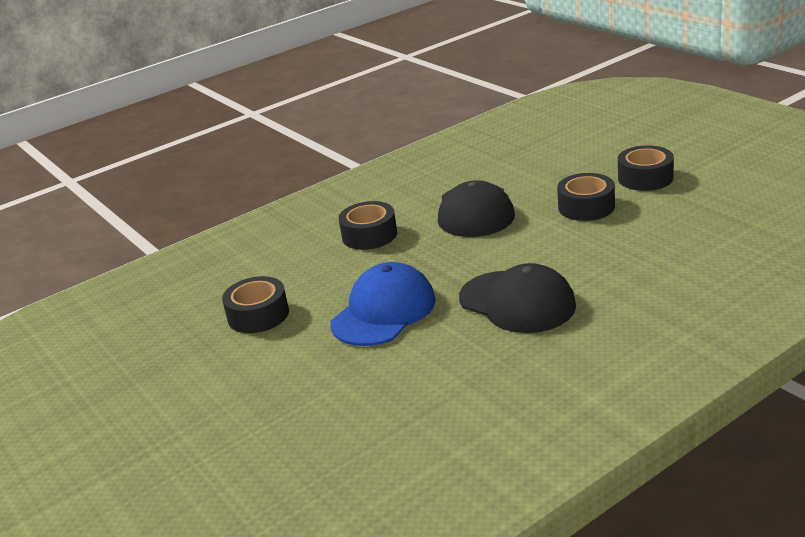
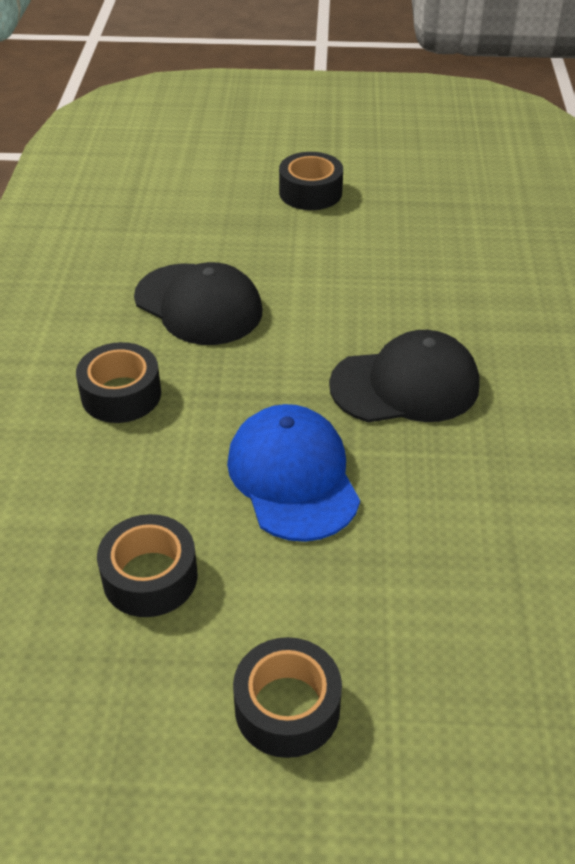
camera: 55 degrees left, 15 degrees up
black tape [557,173,615,221] -> black tape moved to [233,637,342,758]

